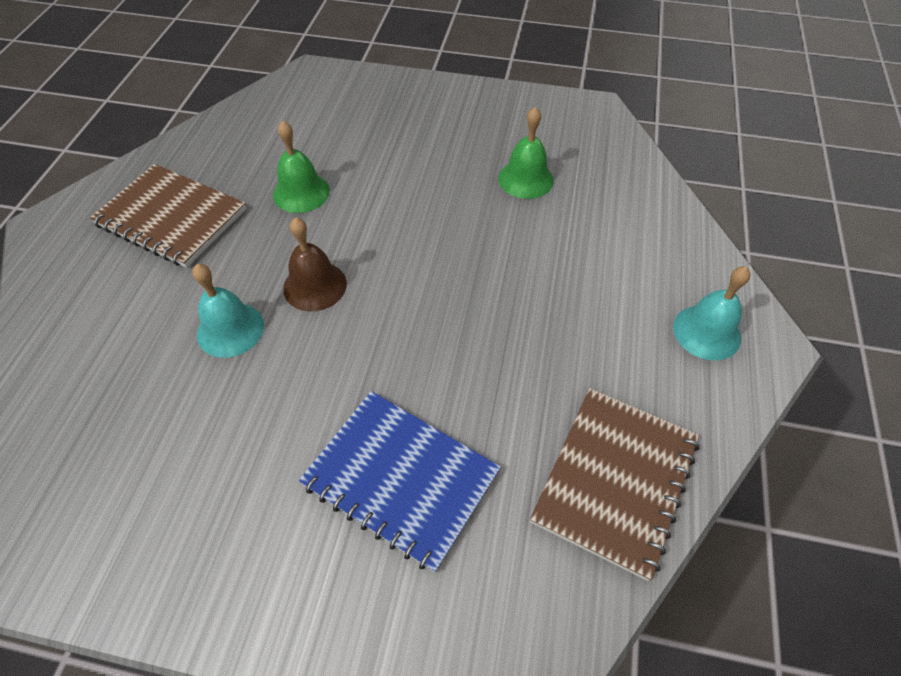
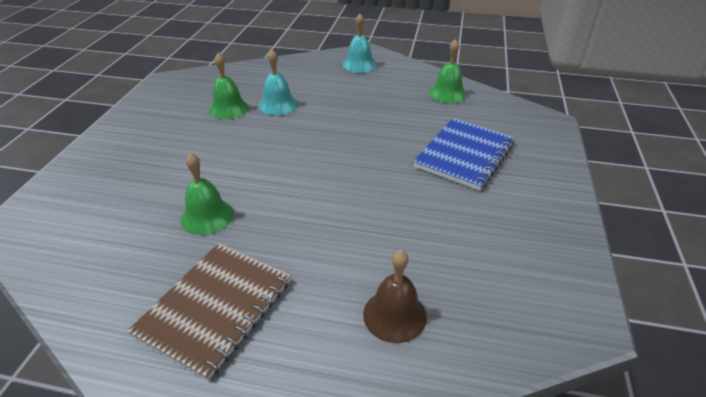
camera: 90 degrees left, 15 degrees down
turquoise bell [192,264,264,358] -> turquoise bell moved to [259,49,298,115]
brown bell [283,217,347,311] -> brown bell moved to [363,250,427,343]
brown notebook [530,388,699,581] -> green bell [429,39,467,103]

